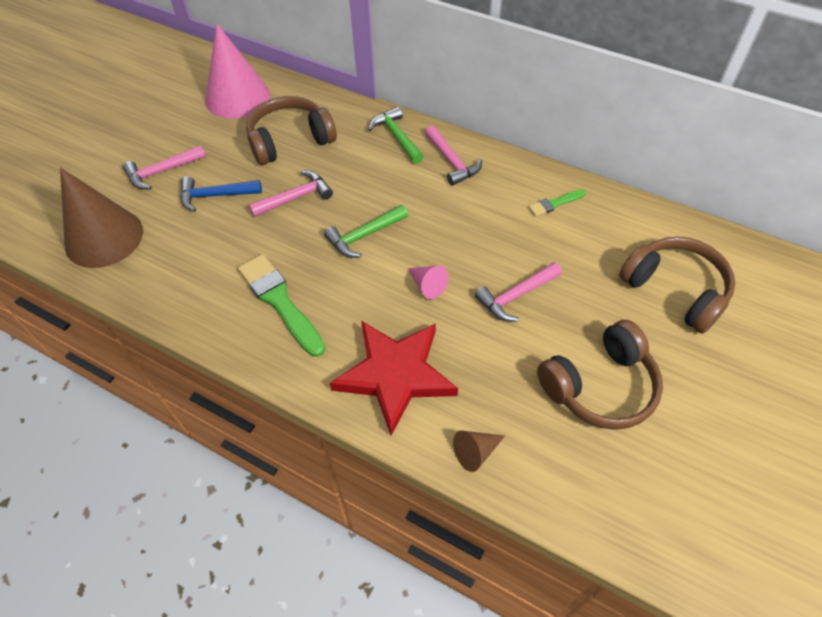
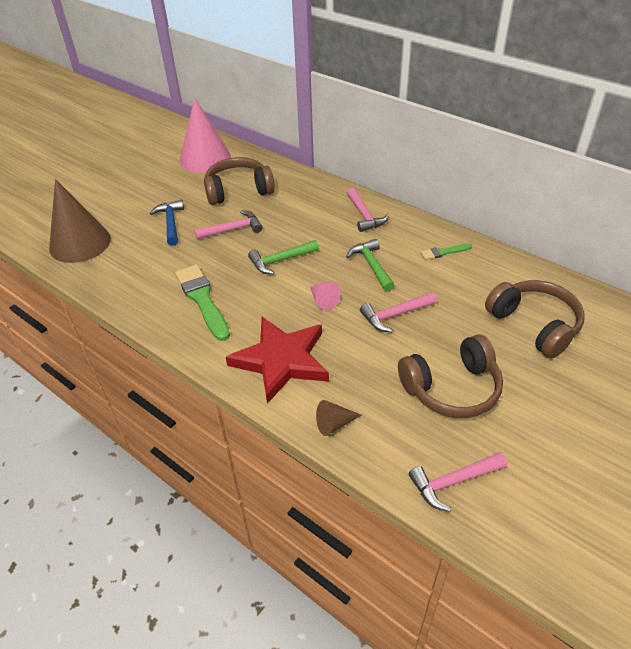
camera: 10 degrees right, 10 degrees down
pink hammer [123,145,206,190] -> pink hammer moved to [409,452,507,512]
blue hammer [180,176,262,212] -> blue hammer turned 75 degrees clockwise [150,200,184,246]
green hammer [368,107,424,164] -> green hammer moved to [346,239,395,292]

